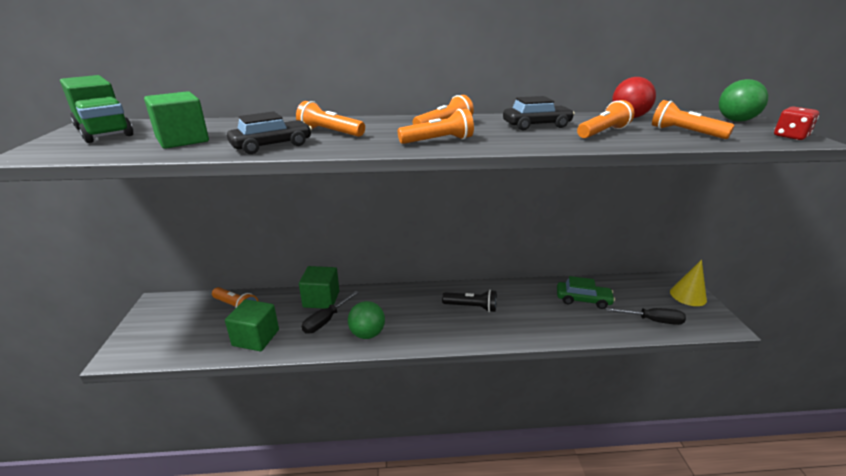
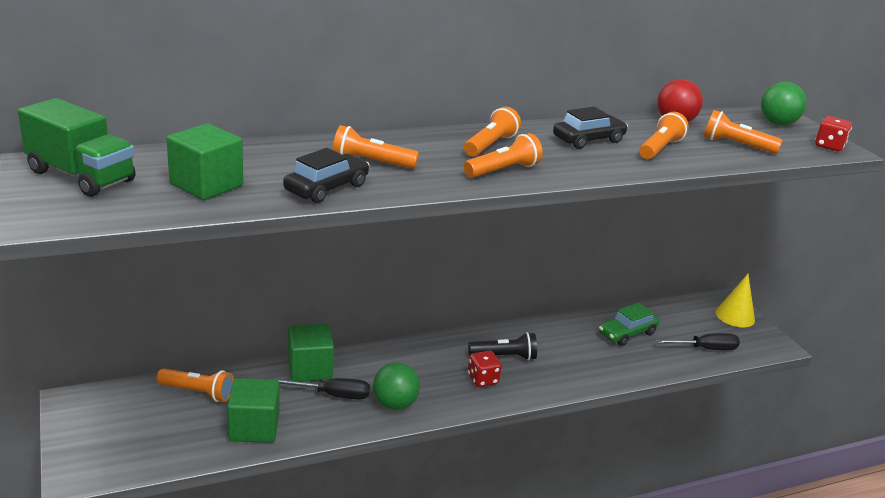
camera: 20 degrees left, 0 degrees up
black screwdriver [302,291,359,334] -> black screwdriver turned 105 degrees counterclockwise [273,378,370,400]
green car [557,276,615,309] -> green car turned 150 degrees clockwise [599,303,659,346]
none -> red dice [468,351,502,387]

